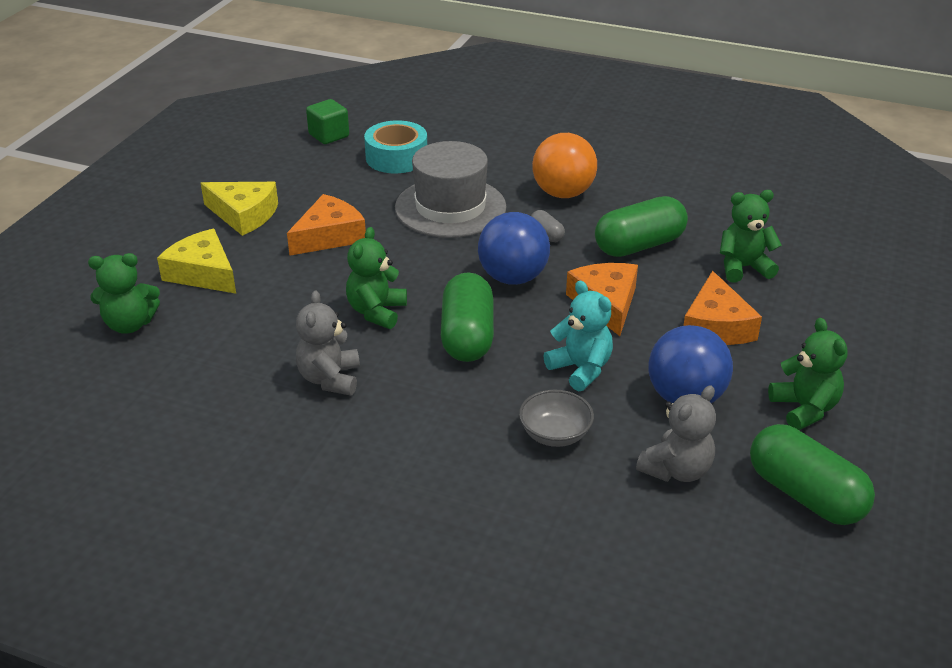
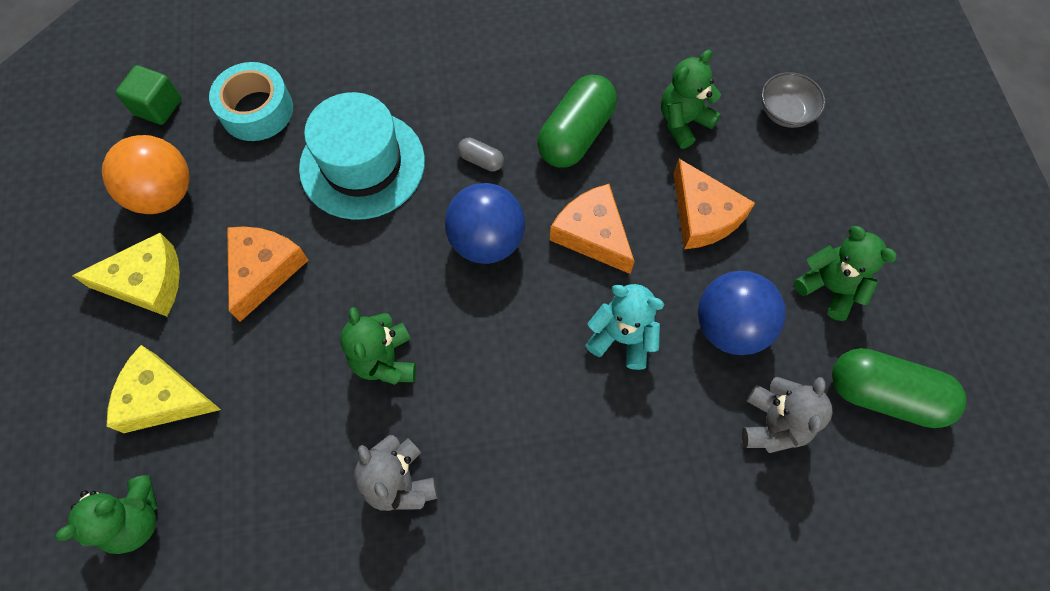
camera: 30 degrees left, 30 degrees up
grey hat [395,141,506,238] -> turquoise hat [299,92,425,220]
green capsule [441,273,494,362] -> none
grey bowl [519,390,594,447] -> grey bowl moved to [761,72,825,128]
orange ball [532,133,597,198] -> orange ball moved to [102,135,190,214]

